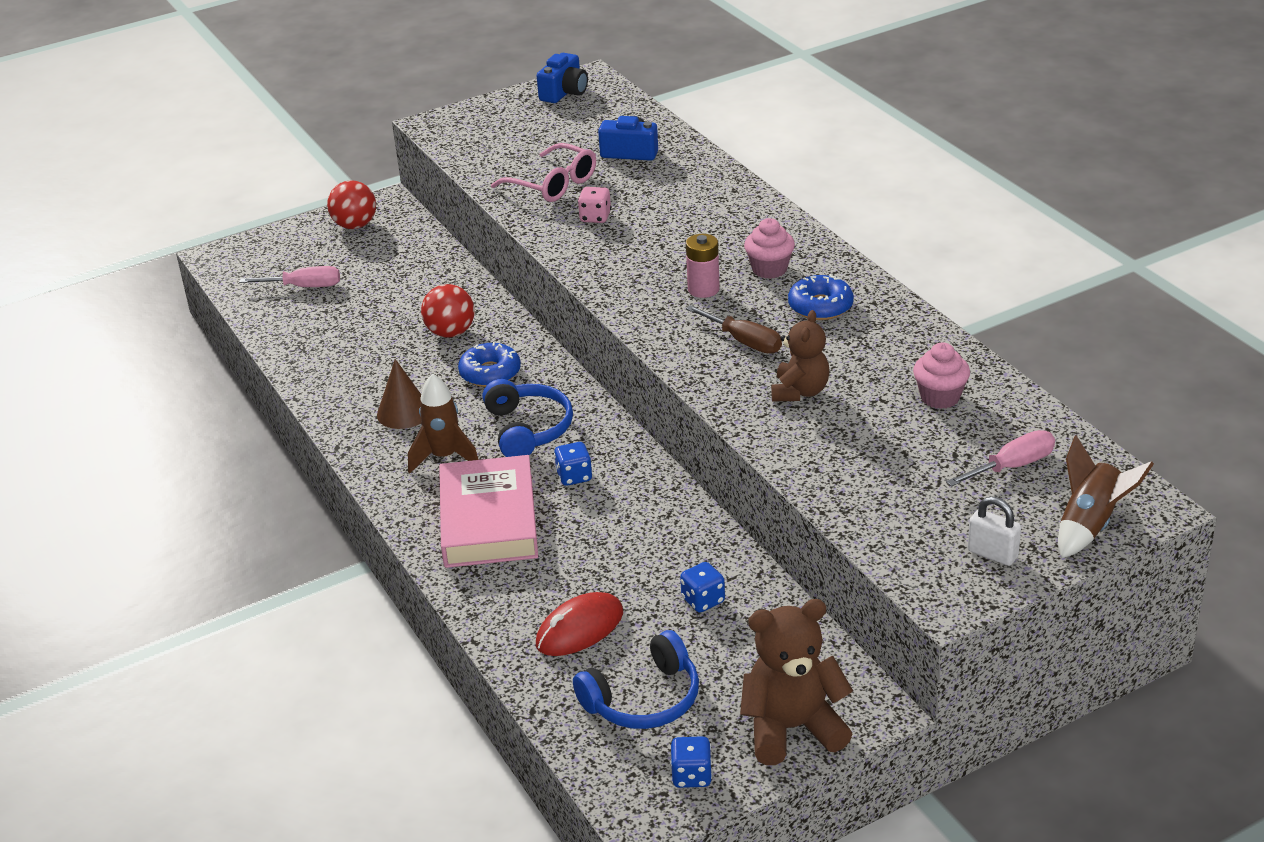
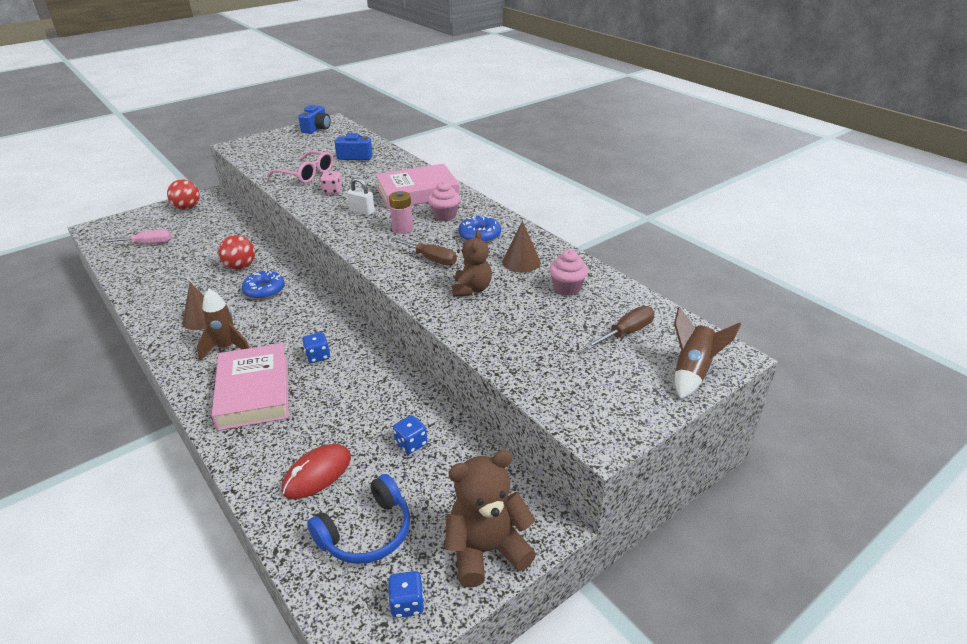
camera: 10 degrees left, 0 degrees up
blue headphones [482,379,573,457] -> none
pink screwdriver [946,430,1055,487] -> brown screwdriver [585,306,655,349]
white padlock [968,496,1021,566] -> white padlock moved to [347,178,375,215]
none -> pink book [375,164,459,209]
none -> brown cone [502,221,541,273]

